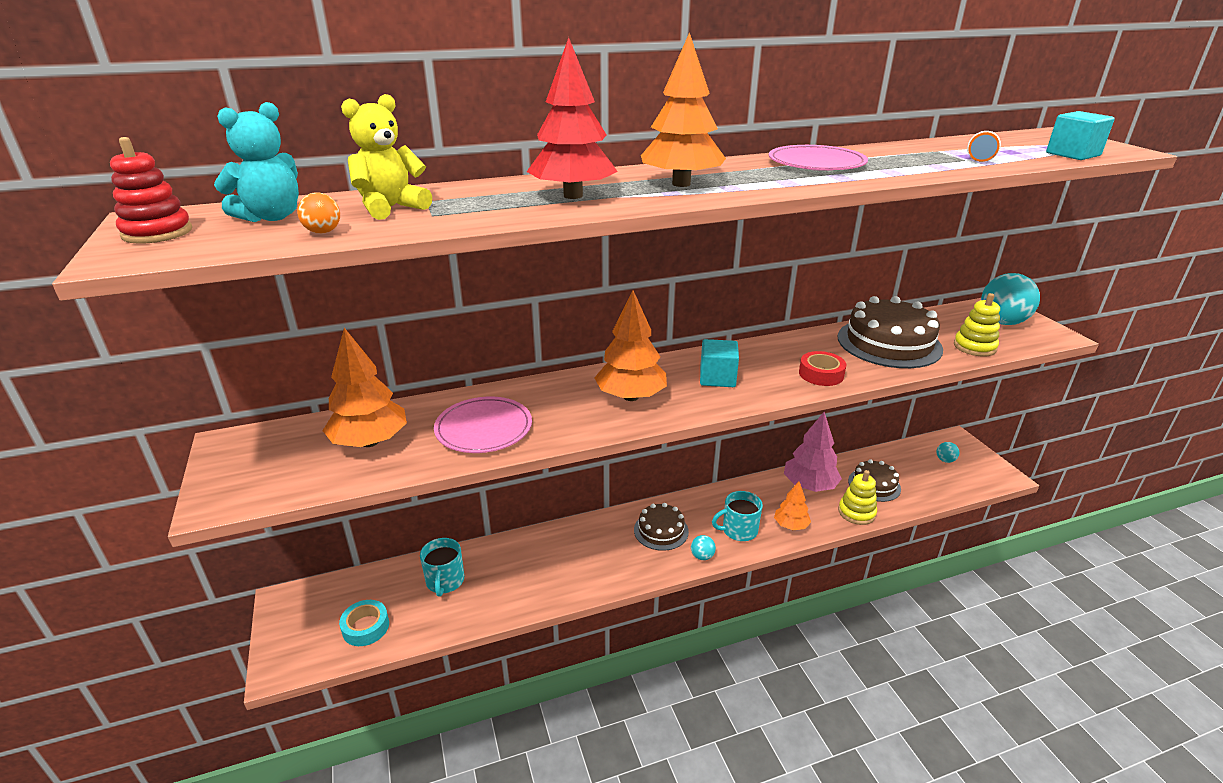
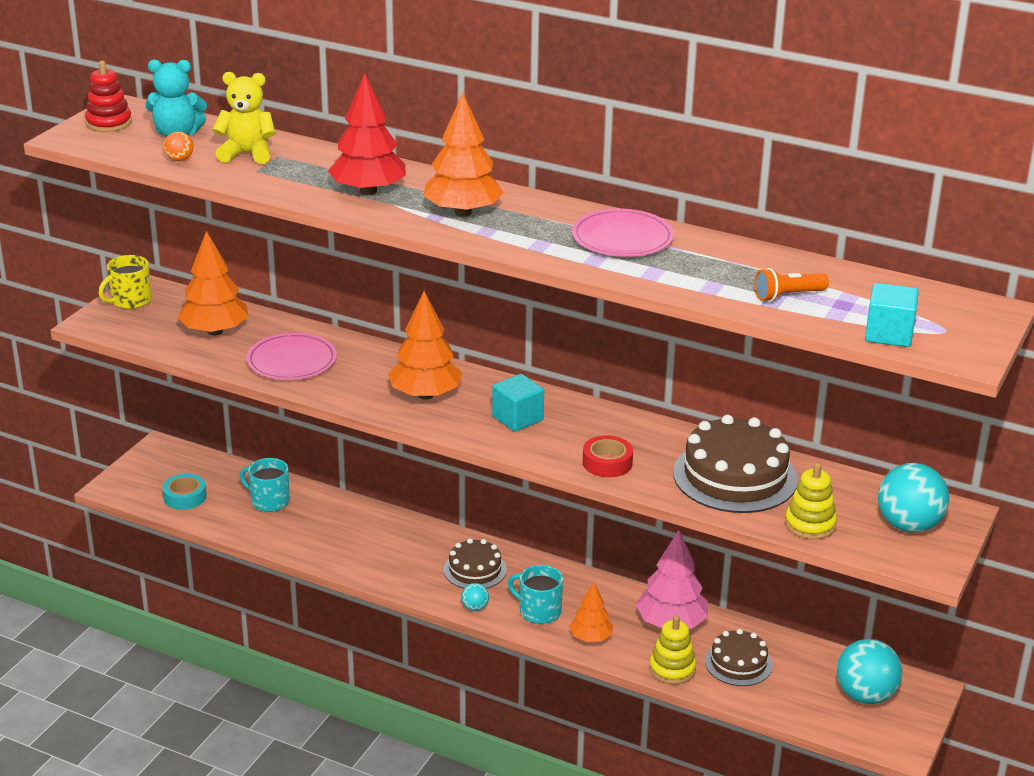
camera: 45 degrees right, 0 degrees up
turquoise mug [420,538,464,597] -> turquoise mug turned 75 degrees clockwise [240,458,290,512]
turquoise ball [936,442,959,463] -> turquoise ball [837,639,902,704], size x2.17
none -> yellow mug [99,255,152,309]

